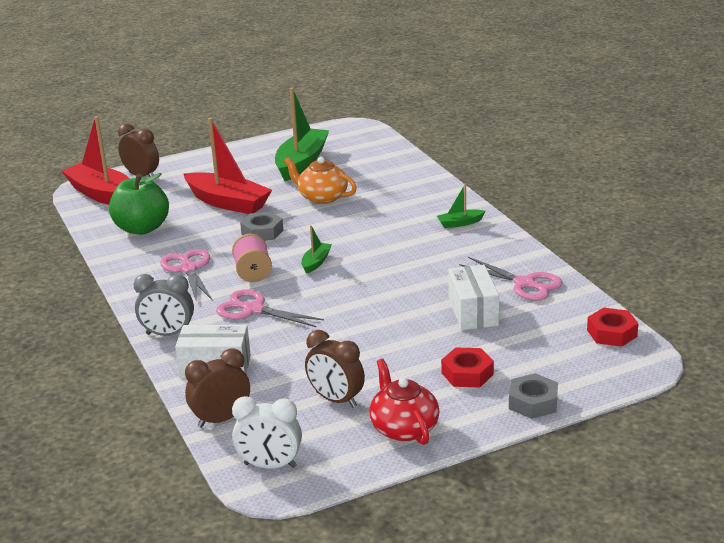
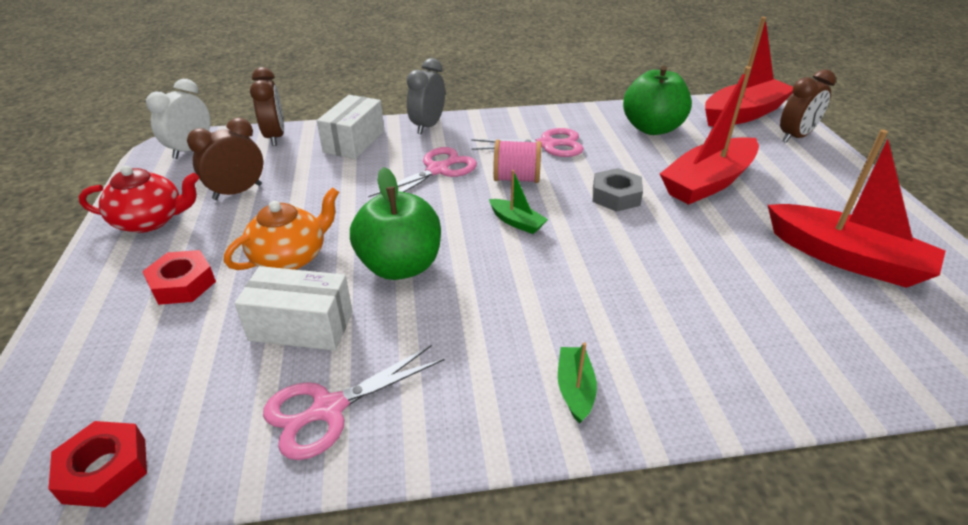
camera: 105 degrees right, 10 degrees up
green boat [275,88,329,181] -> red boat [768,129,946,288]
orange teapot [284,157,357,204] -> orange teapot moved to [224,187,339,270]
grey nut [509,373,558,419] -> none
none -> green apple [350,167,441,280]

